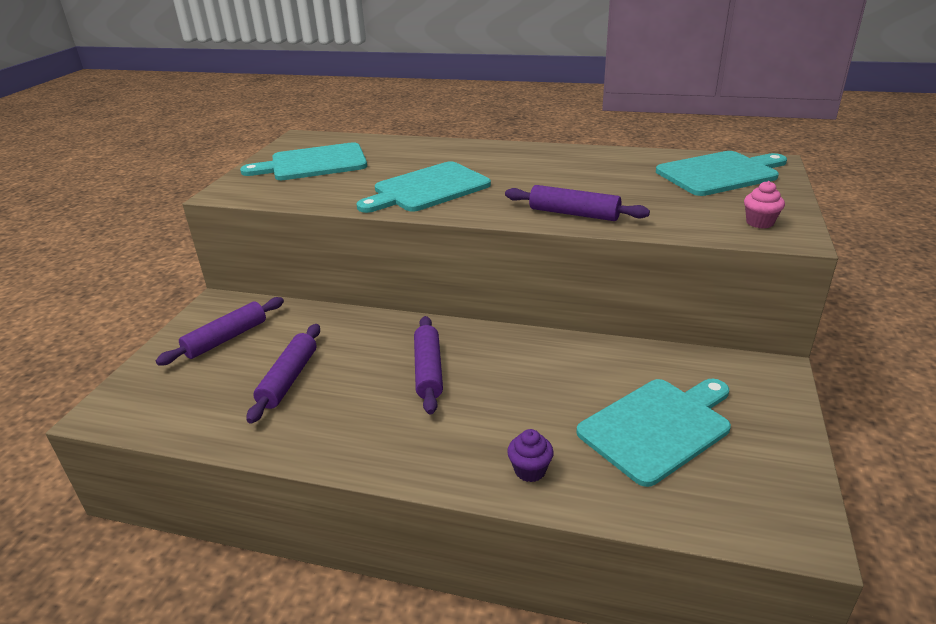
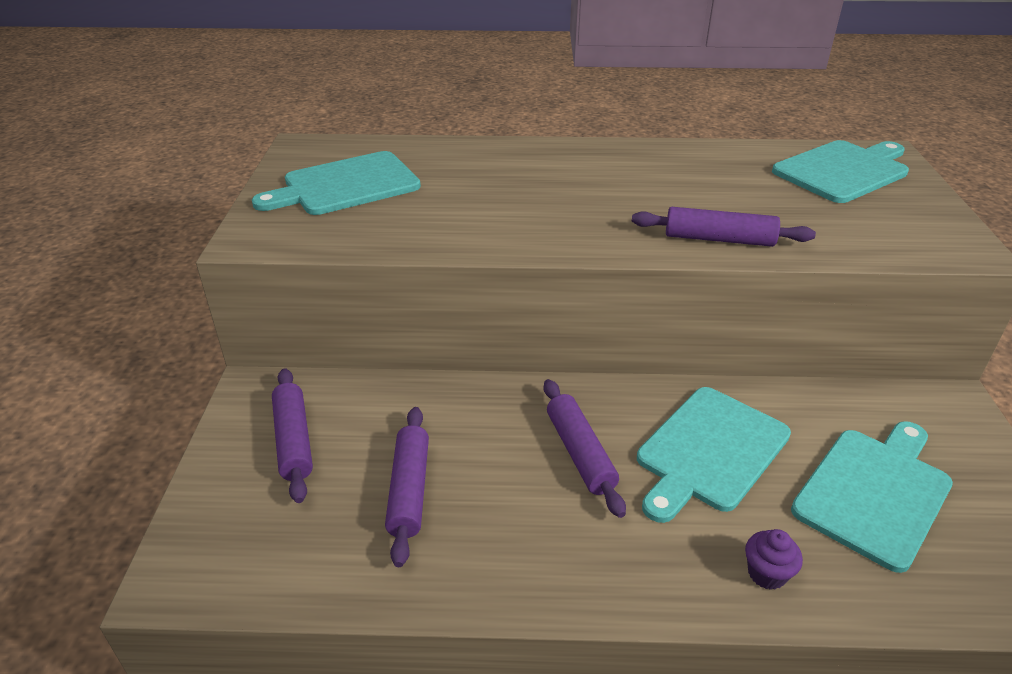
camera: 15 degrees left, 5 degrees up
purple rolling pin [156,297,284,366] -> purple rolling pin turned 45 degrees counterclockwise [272,368,313,503]
turquoise cutting board [357,161,491,213] -> turquoise cutting board moved to [637,387,791,523]
pink cupcake [744,181,785,229] -> none

